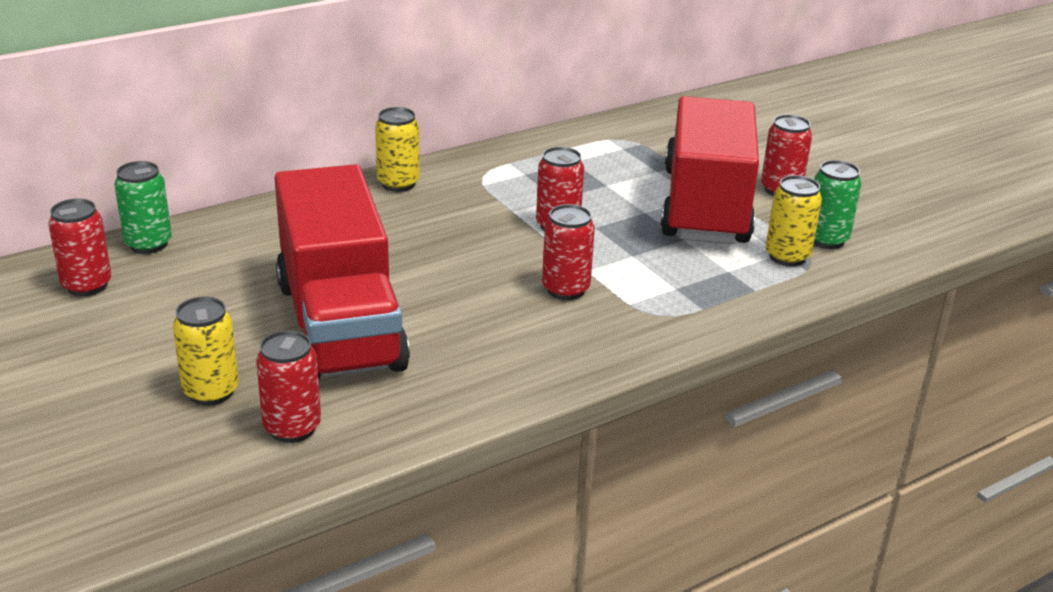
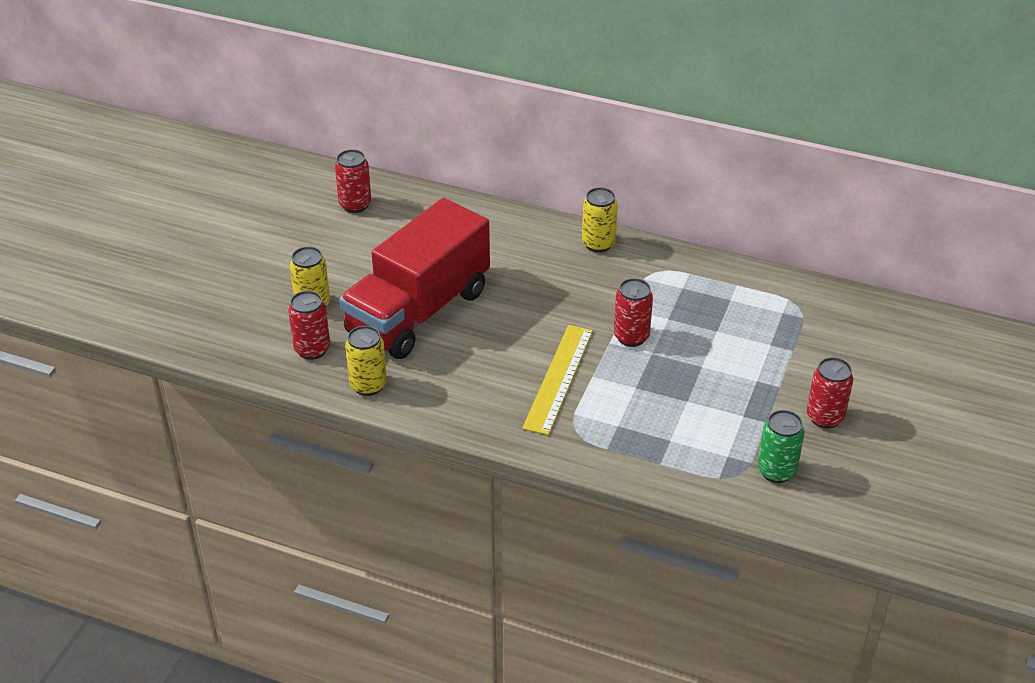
camera: 55 degrees right, 10 degrees up
green can [114,161,172,254] -> none
red can [542,204,595,300] -> yellow ruler [522,325,593,435]
red truck [660,96,759,244] -> none
yellow can [766,175,822,266] -> yellow can moved to [345,326,387,396]

